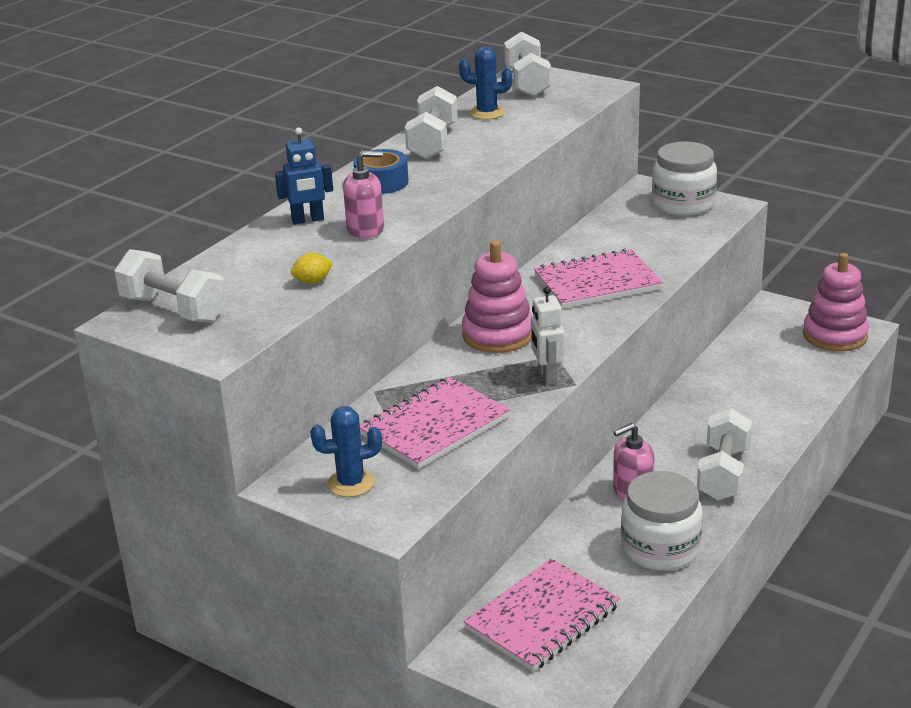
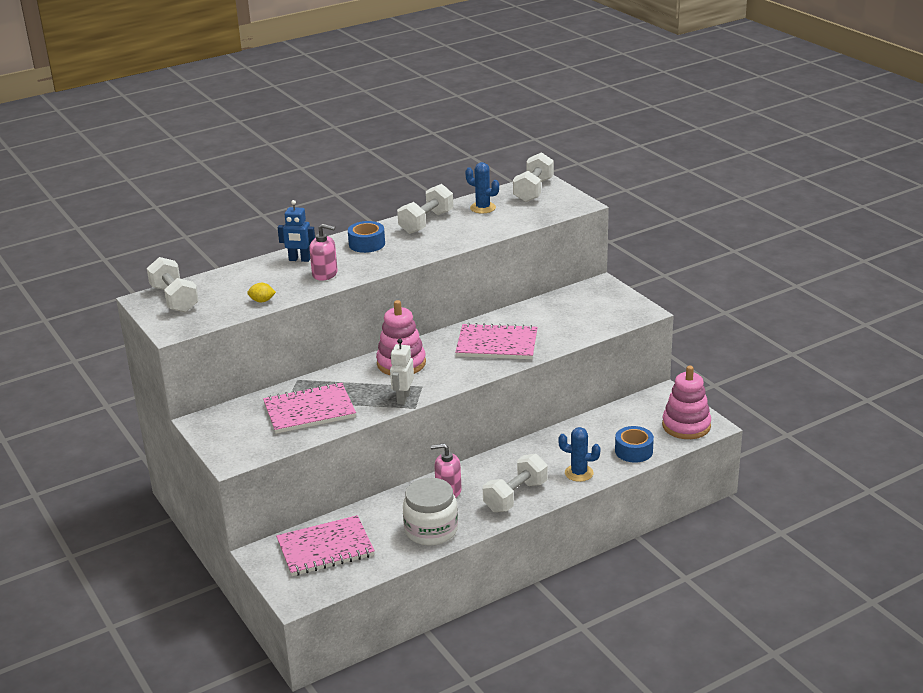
camera: 25 degrees right, 0 degrees up
blue cactus [310,406,382,497] -> blue cactus moved to [558,427,601,482]
white jar [652,142,717,216] -> none
none -> blue tape [615,426,654,463]

